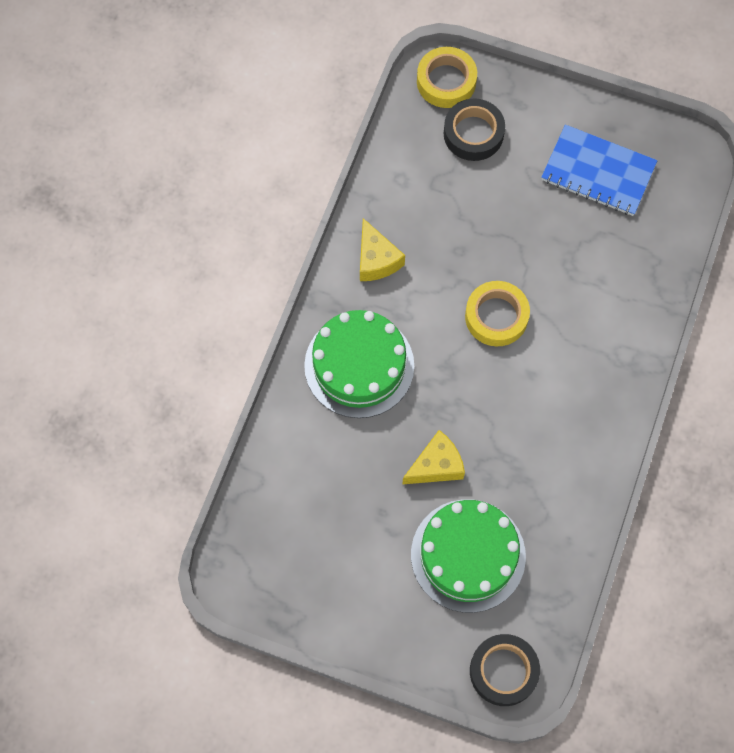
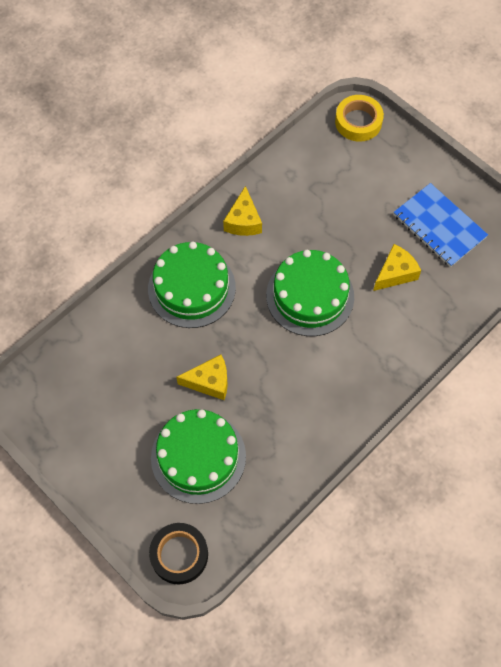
camera: 25 degrees right, 5 degrees down
black tape [443,98,505,161] -> none
yellow tape [465,281,530,346] -> green cake [266,250,354,336]
none -> yellow cheese [373,244,421,291]

